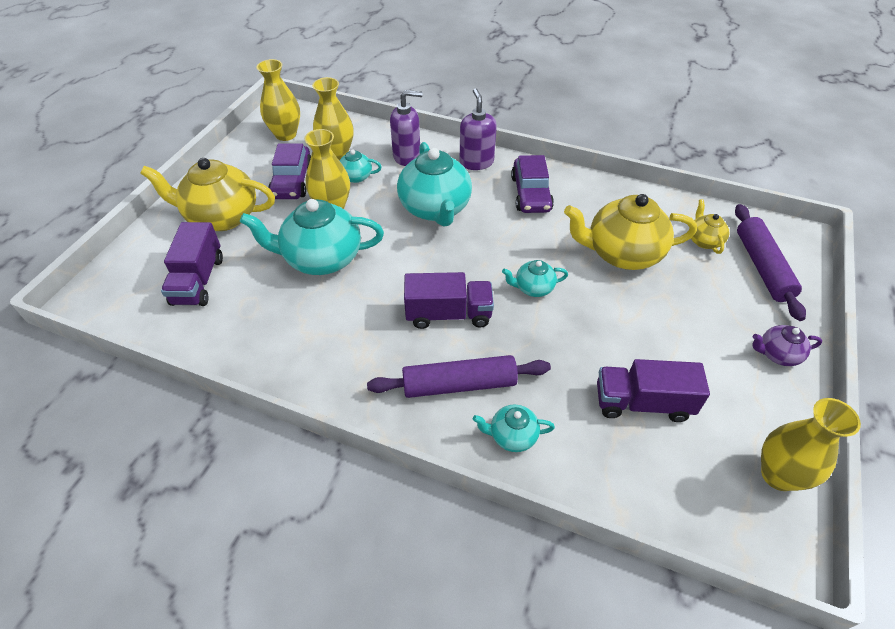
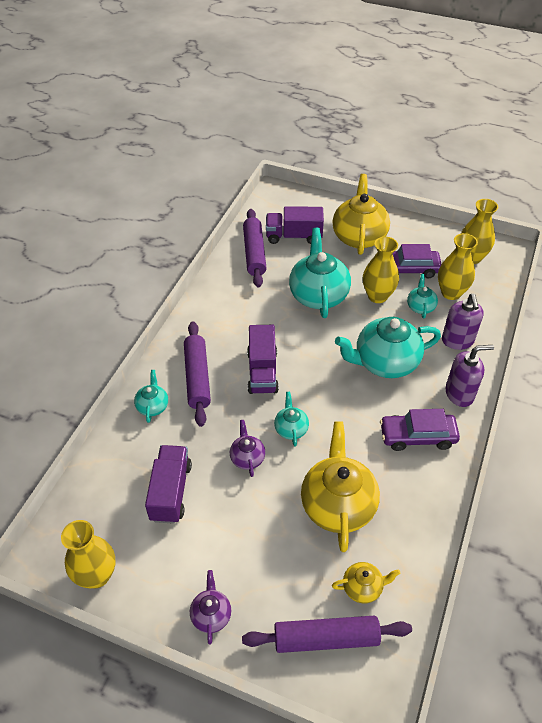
camera: 90 degrees right, 0 degrees up
none -> purple teapot [230,420,265,477]
none -> purple rolling pin [243,209,266,287]

